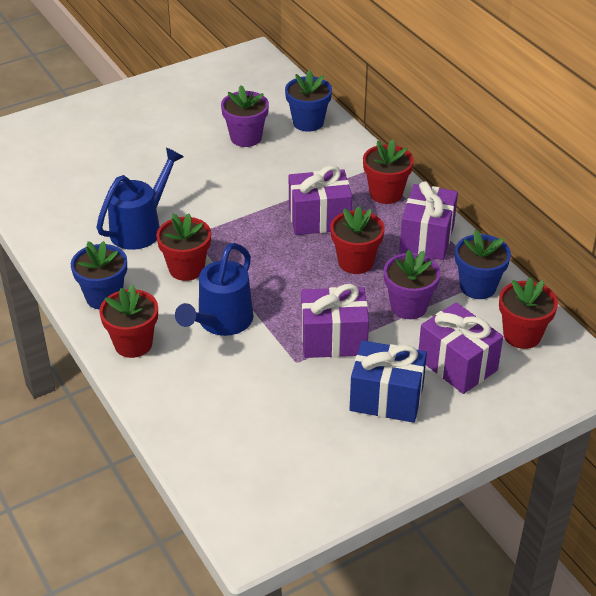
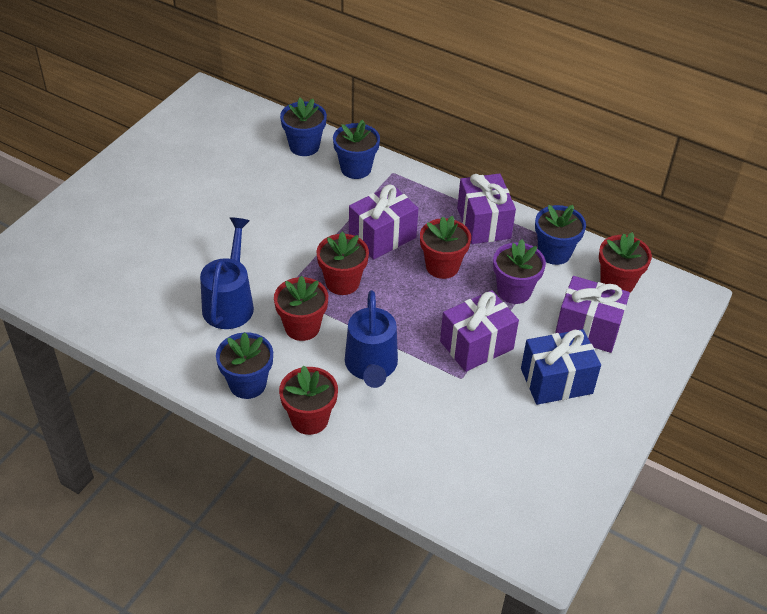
camera: 30 degrees left, 5 degrees up
purple flower pot [221,85,269,147] -> none
red flower pot [363,140,414,204] -> red flower pot moved to [316,232,369,295]
none -> blue flower pot [333,120,380,179]

